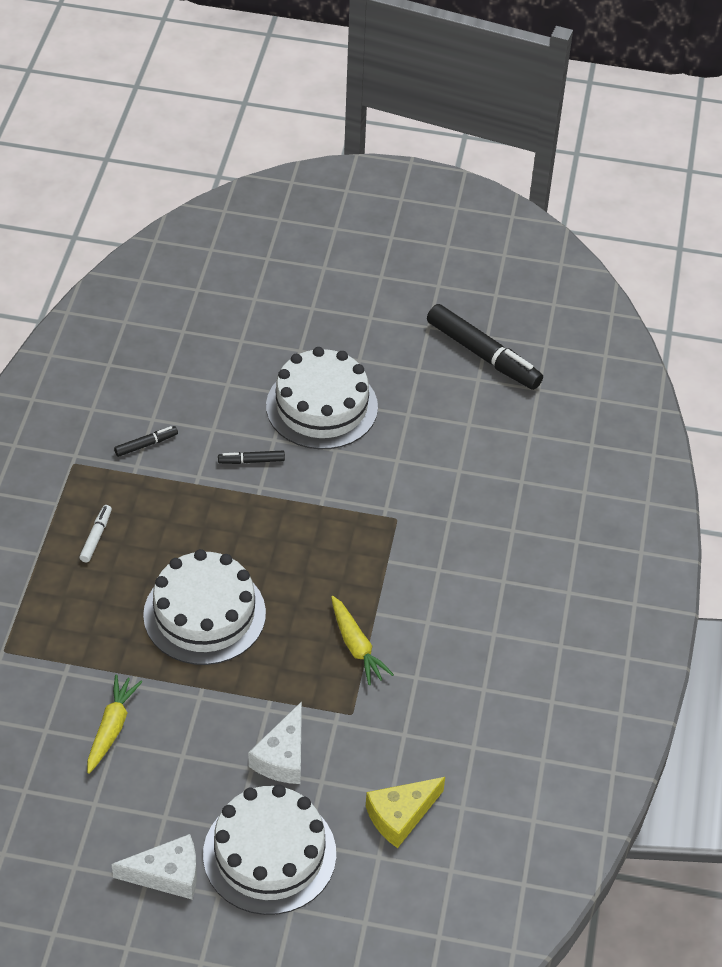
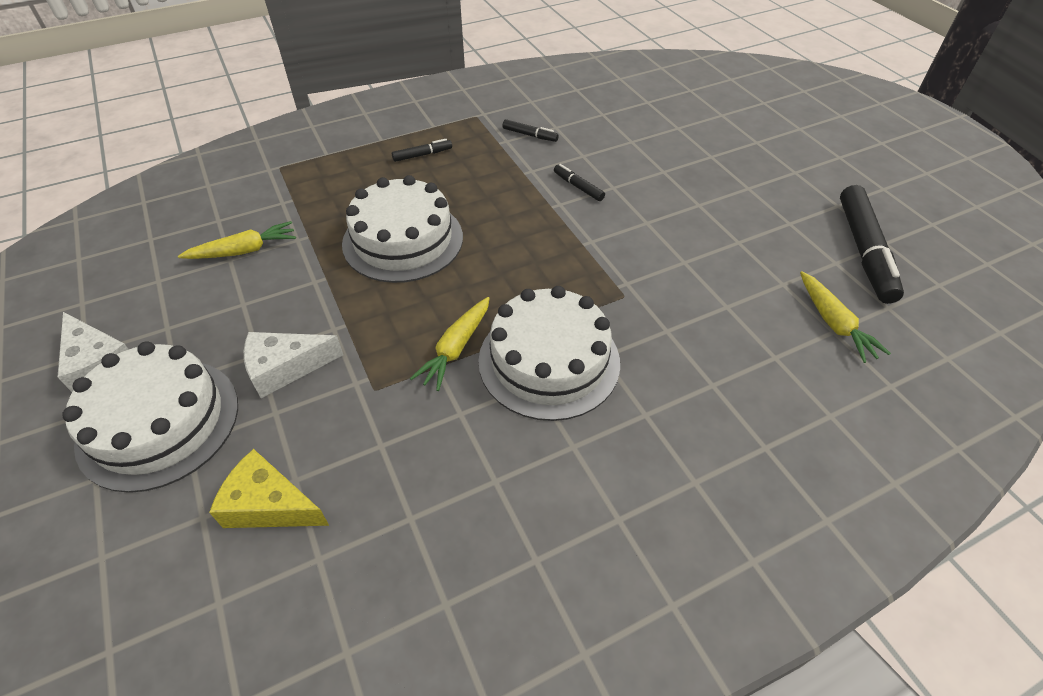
camera: 55 degrees right, 0 degrees up
white marker [79,505,112,563] -> black marker [392,139,452,162]
white cake [266,347,378,449] -> white cake moved to [478,286,620,421]
none -> yellow carrot [800,271,891,363]

